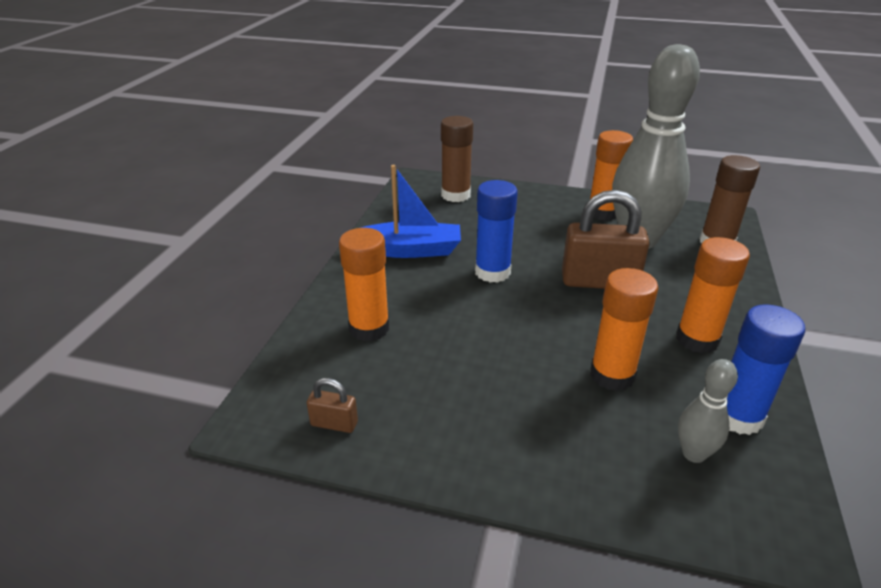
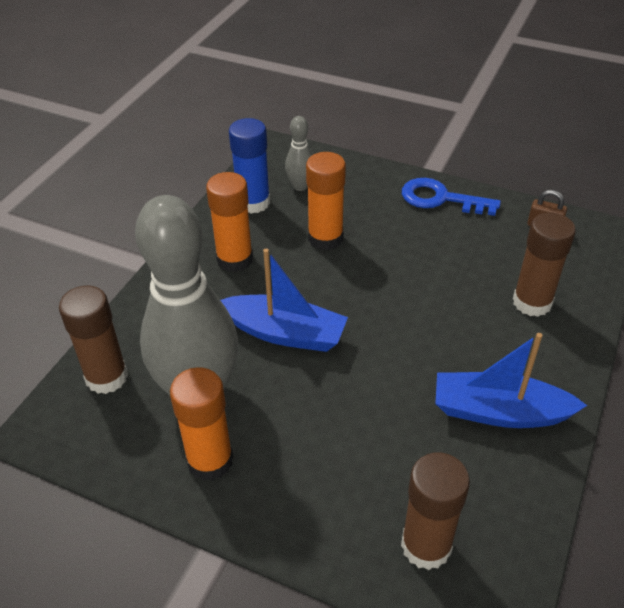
camera: 170 degrees left, 10 degrees up
orange glue stick [339,228,389,342] -> brown glue stick [513,212,576,317]
blue glue stick [475,180,518,283] -> none
brown padlock [562,190,650,289] -> blue boat [220,249,348,352]
none -> blue key [402,178,501,216]

